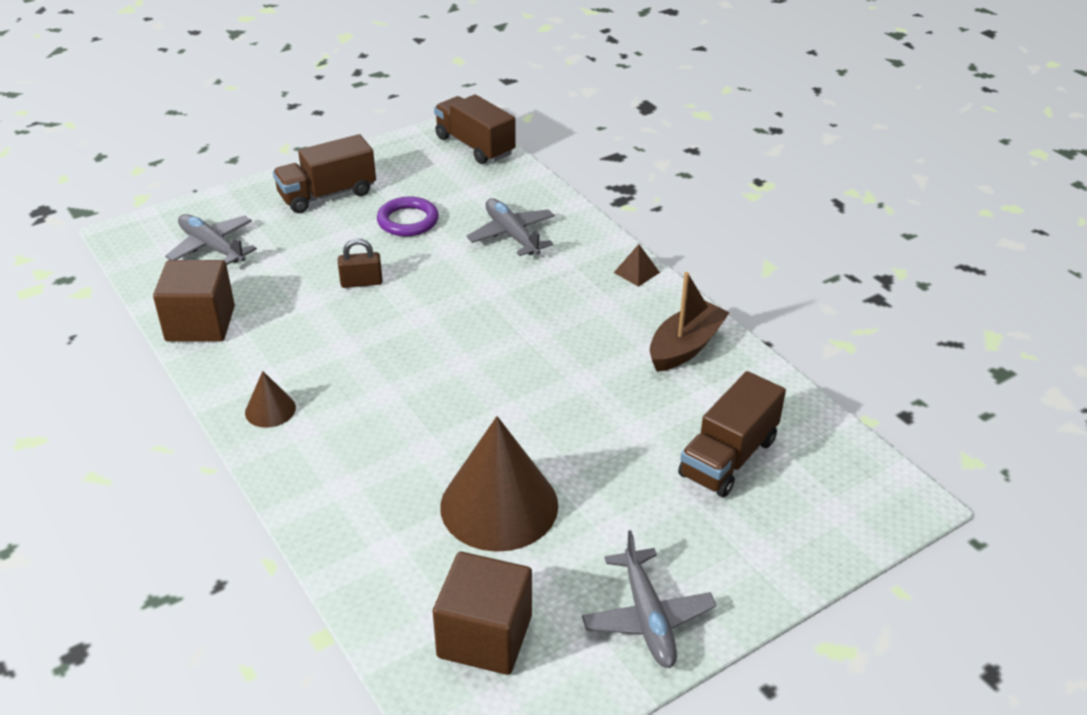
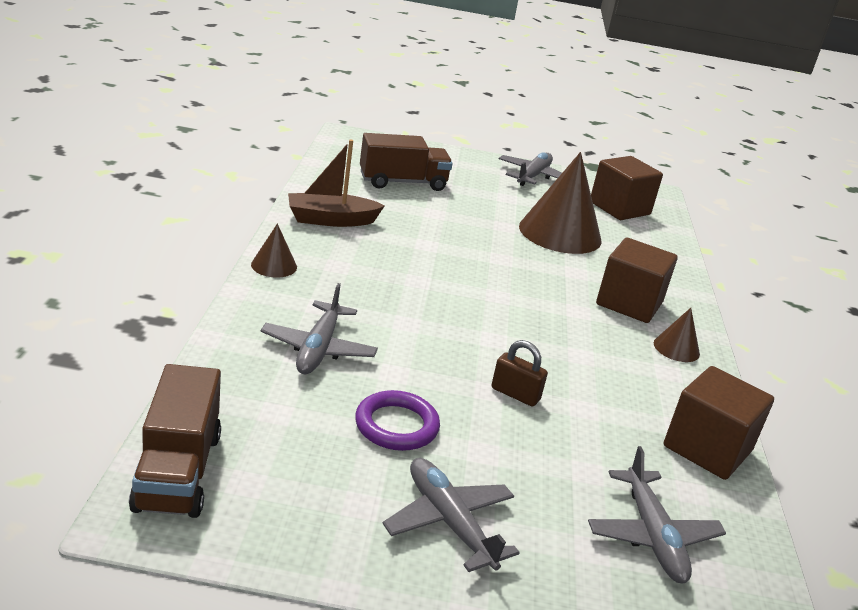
camera: 145 degrees left, 10 degrees down
brown truck [273,134,376,213] -> grey plane [382,458,520,572]
brown pyramid [614,244,660,287] -> brown cone [251,223,297,278]
none -> brown cube [596,238,678,323]

